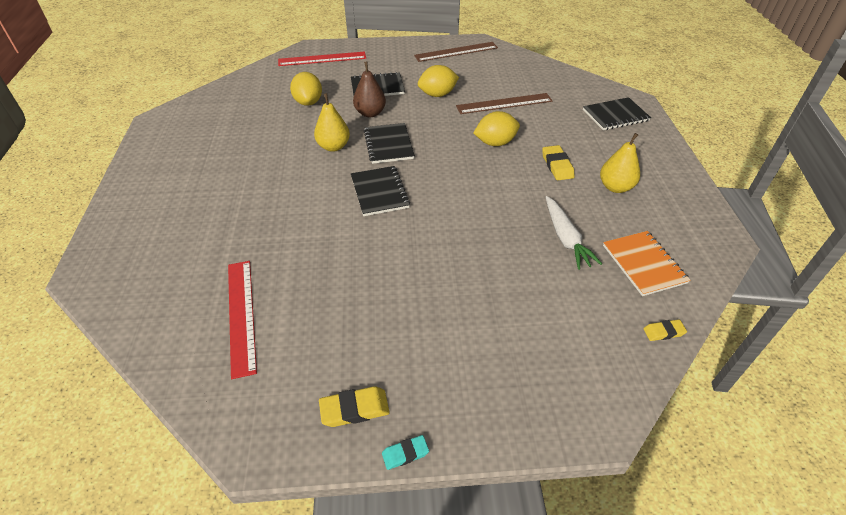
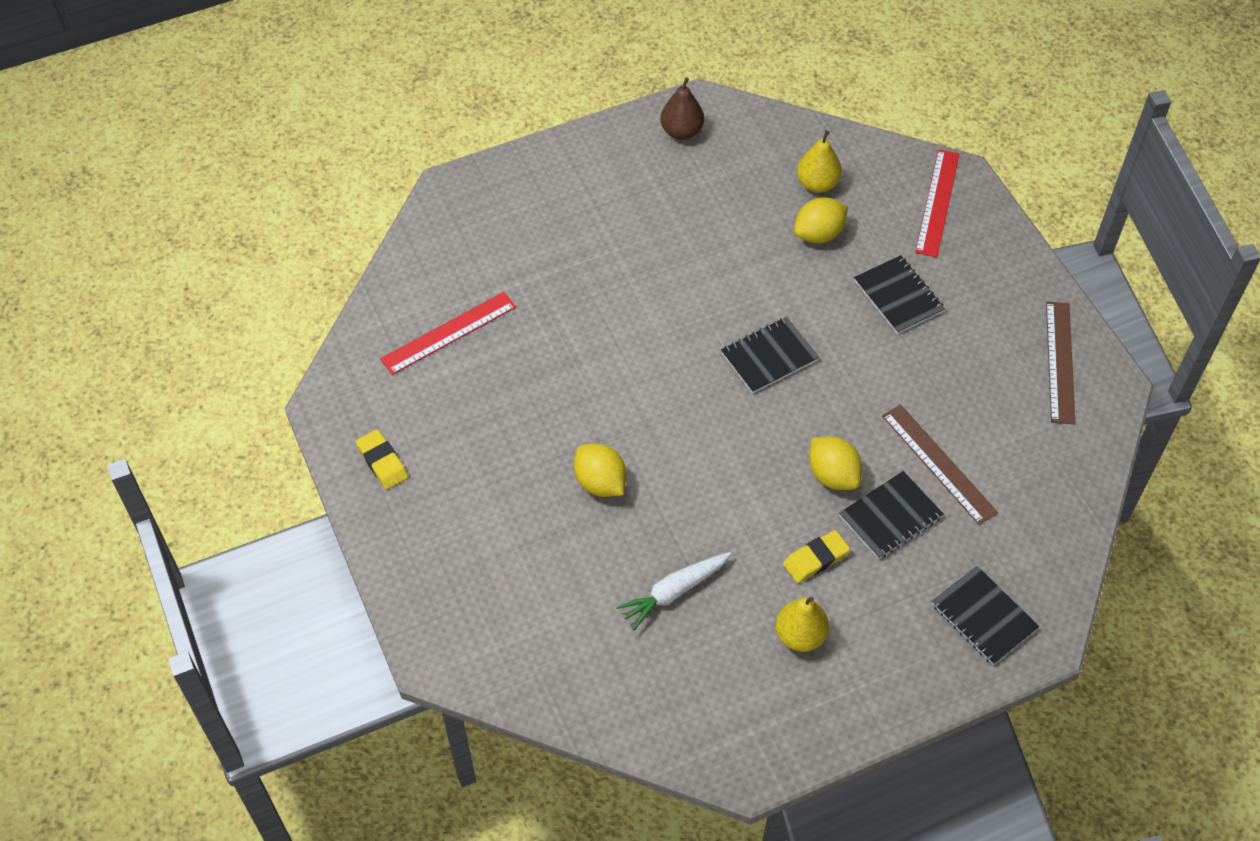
camera: 70 degrees right, 10 degrees up
red ruler [278,51,366,66] -> red ruler turned 45 degrees clockwise [915,149,959,257]
yellow pear [314,93,350,152] -> yellow pear moved to [797,130,842,193]
black notebook [351,166,410,216] -> black notebook moved to [839,471,943,559]
brown pear [353,61,386,117] -> brown pear moved to [660,77,704,140]
turquoise eraser [382,435,429,470] -> none
brown ruler [414,42,498,62] -> brown ruler turned 45 degrees clockwise [1046,301,1076,425]
yellow lemon [418,65,459,97] -> yellow lemon moved to [574,443,626,497]
orange notebook [603,231,691,296] -> none
yellow eraser [643,319,687,341] -> none

